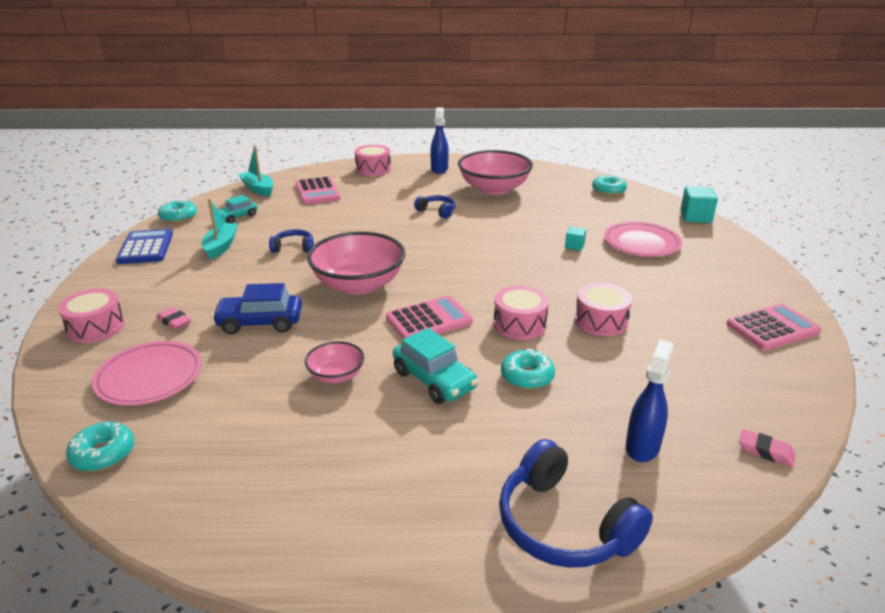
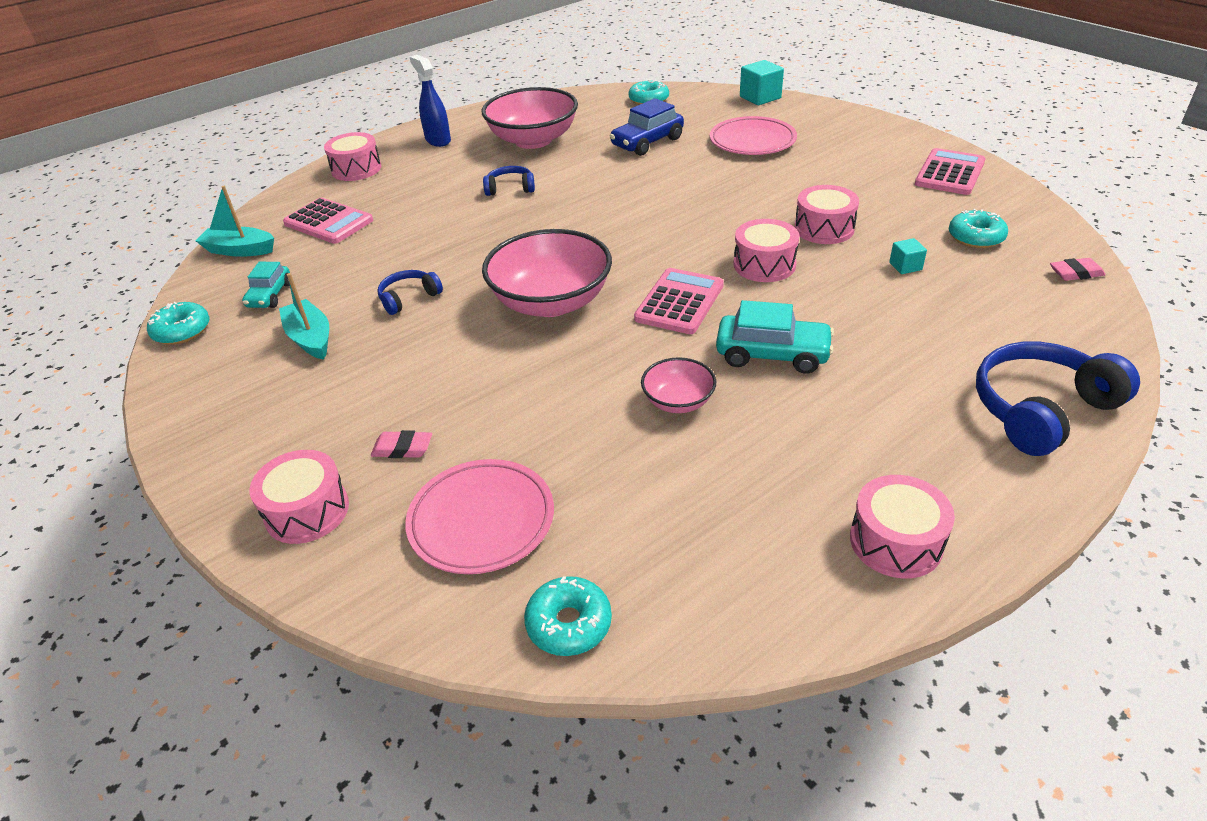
camera: 35 degrees left, 10 degrees up
blue calculator [116,229,173,264] -> none
blue car [212,283,302,334] -> blue car moved to [610,98,684,156]
blue headphones [499,439,653,568] -> blue headphones turned 135 degrees clockwise [976,342,1140,456]
turquoise donut [501,348,555,390] -> turquoise donut moved to [949,209,1008,248]
turquoise cube [565,227,586,251] -> turquoise cube moved to [889,238,927,274]
blue spray bottle [626,340,674,462] -> none
none -> pink drum [850,475,955,578]

